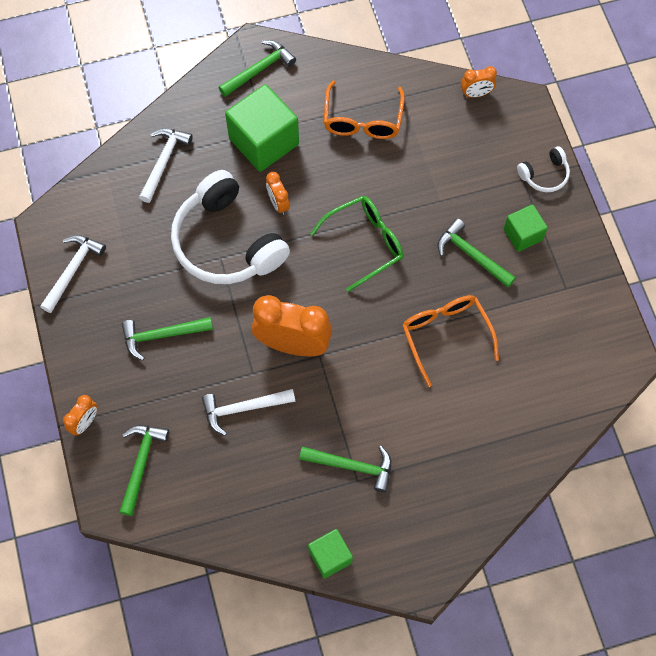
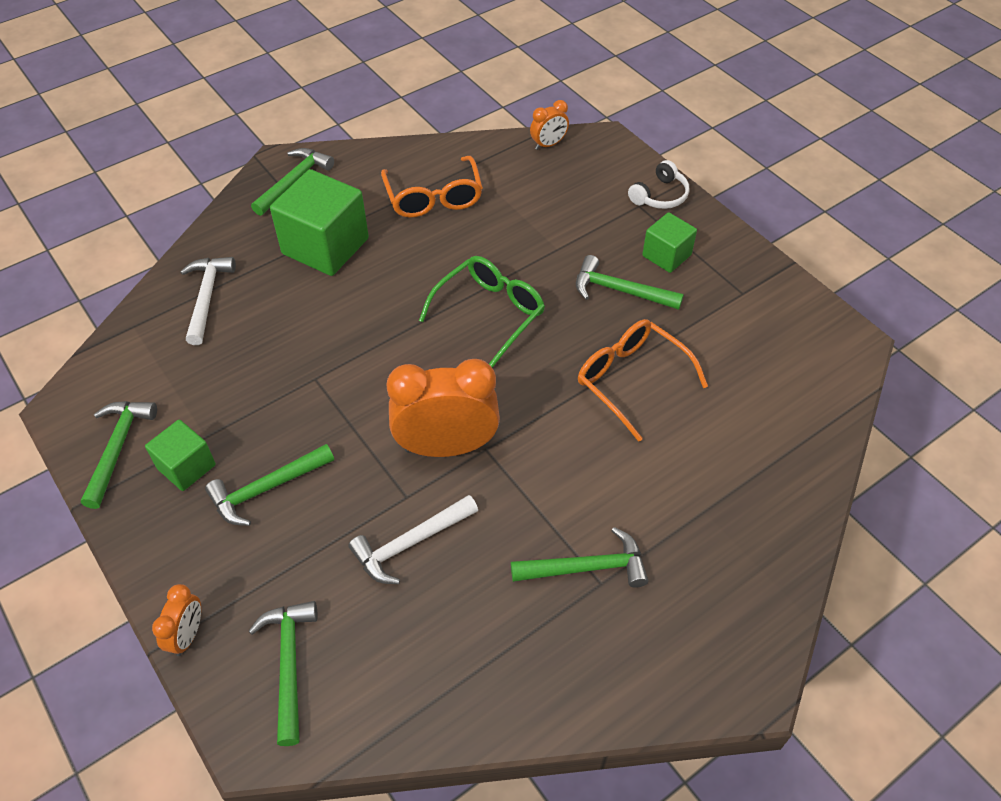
camera: 20 degrees left, 15 degrees down
white hammer [40,235,106,313] -> green hammer [81,401,157,509]
white headphones [171,170,290,284] -> none
orange clock [266,172,290,215] -> none
green cube [308,529,353,579] -> green cube moved to [145,419,216,491]

